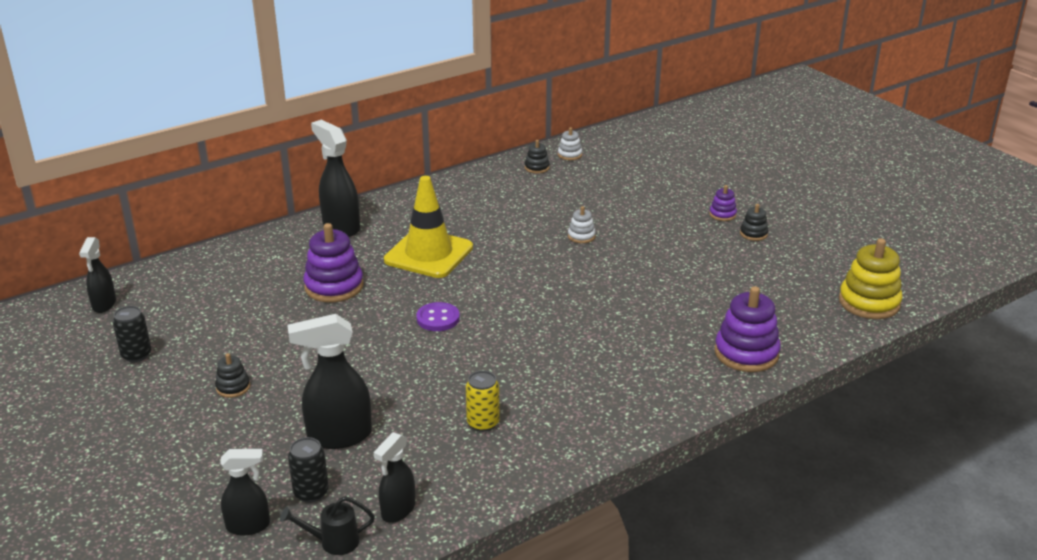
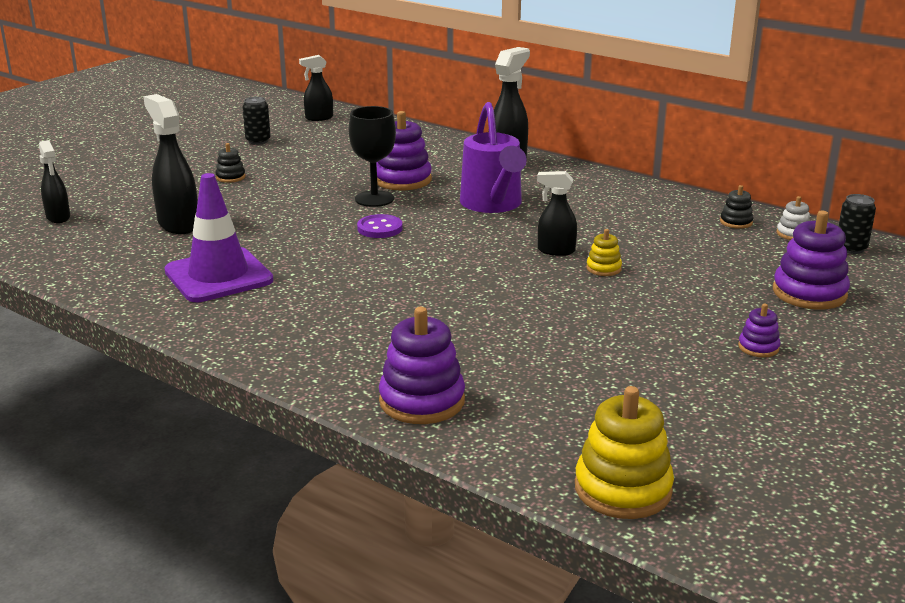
camera: 70 degrees right, 5 degrees down
black watering can [280,496,375,555] -> none
black can [288,437,329,503] -> black can moved to [838,194,876,254]
black spray bottle [374,432,415,523] -> black spray bottle moved to [537,171,577,256]
yellow traffic cone [384,176,473,278] -> purple watering can [460,102,527,213]
yellow can [466,371,500,432] -> purple traffic cone [164,173,273,302]
white stacking toy [568,206,596,243] -> yellow stacking toy [586,229,622,276]
black stacking toy [740,204,768,241] -> none
none -> black goblet [348,106,396,207]
none -> purple stacking toy [773,211,850,309]

